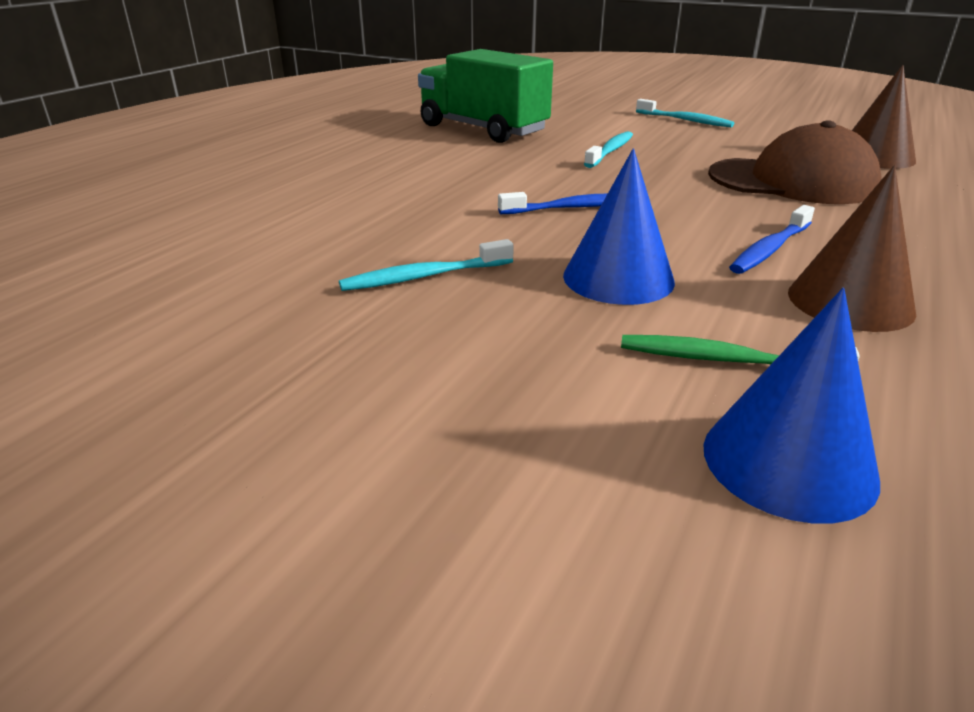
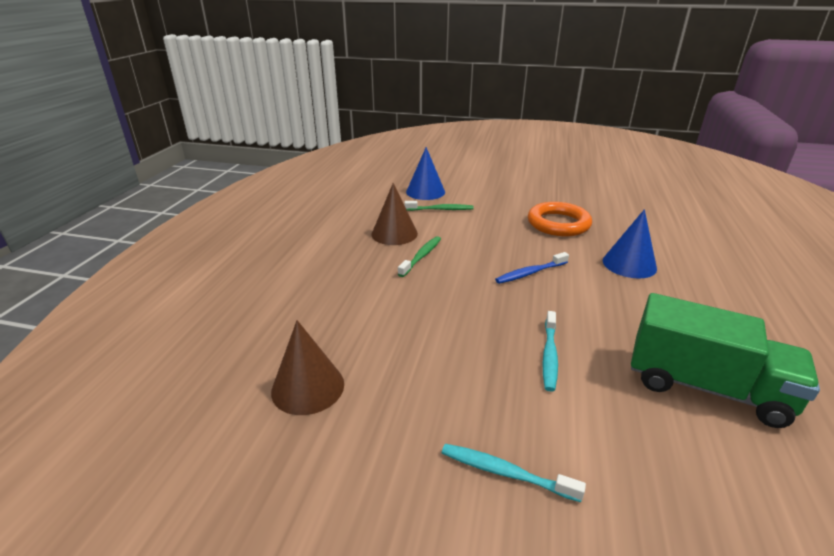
camera: 165 degrees right, 0 degrees up
turquoise toothbrush [339,239,514,291] -> orange ring [528,202,592,236]
blue cone [563,148,675,305] -> blue cone moved to [603,209,657,279]
brown cap [708,120,882,204] -> none
blue toothbrush [729,205,815,274] -> green toothbrush [398,236,441,277]

